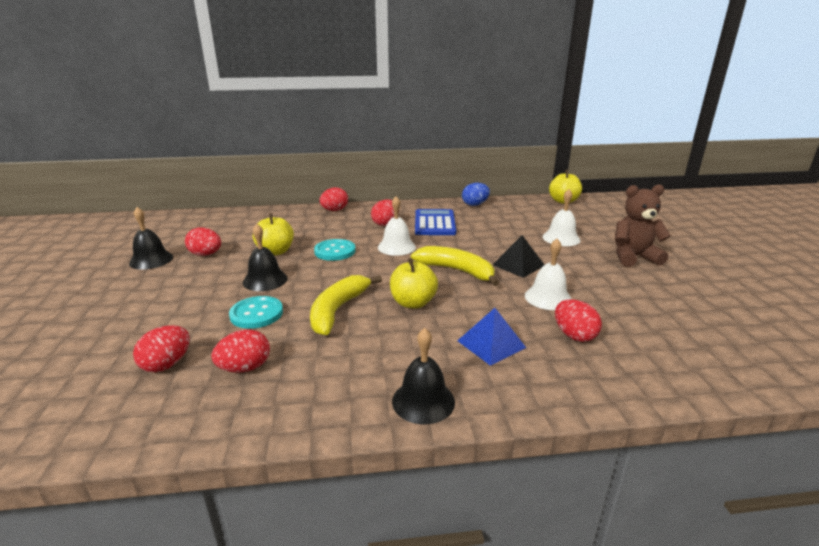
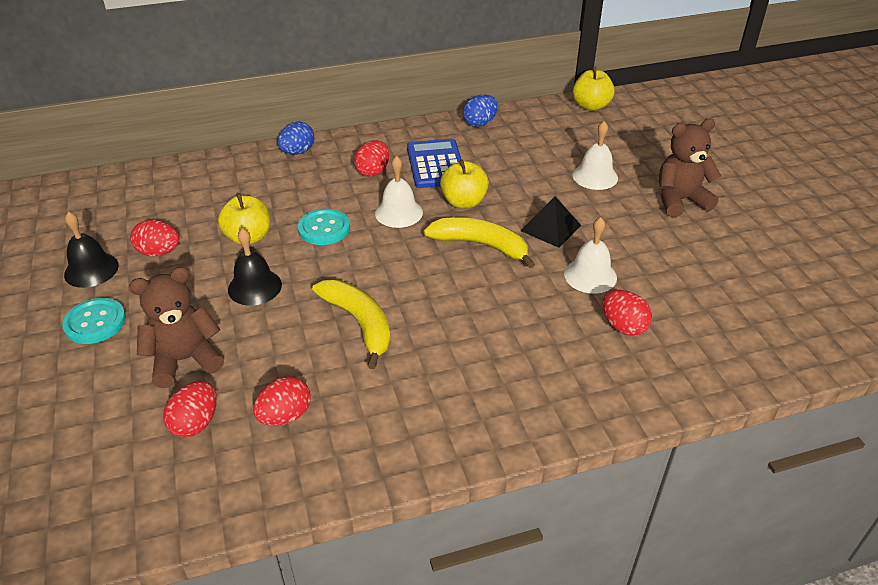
camera: 10 degrees left, 15 degrees up
turquoise button [229,296,283,329] -> turquoise button moved to [62,298,126,344]
yellow banana [310,275,382,335] -> yellow banana turned 135 degrees clockwise [312,280,390,369]
red egg [319,187,348,211] -> blue egg [278,121,315,155]
yellow apple [390,258,438,309] -> yellow apple moved to [440,159,489,208]
black bell [392,328,455,424] -> none
blue pyramid [457,308,526,366] -> none
none -> brown teddy bear [129,267,224,388]

